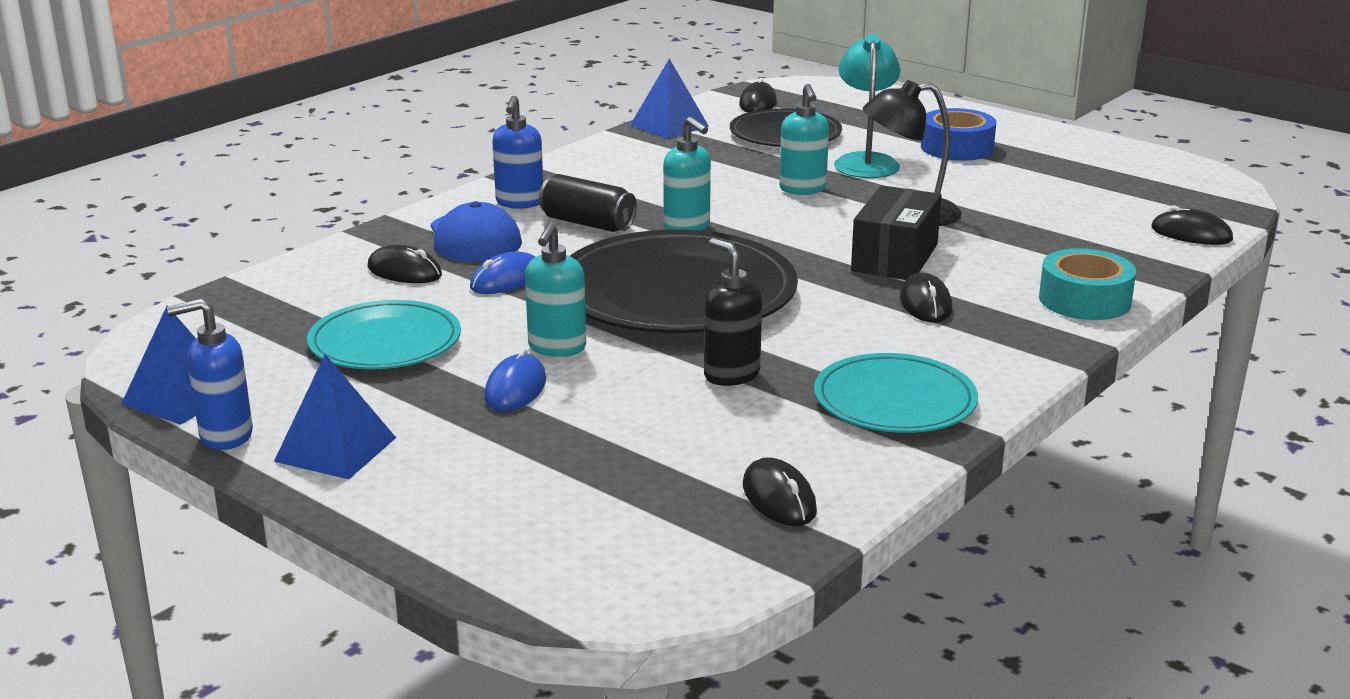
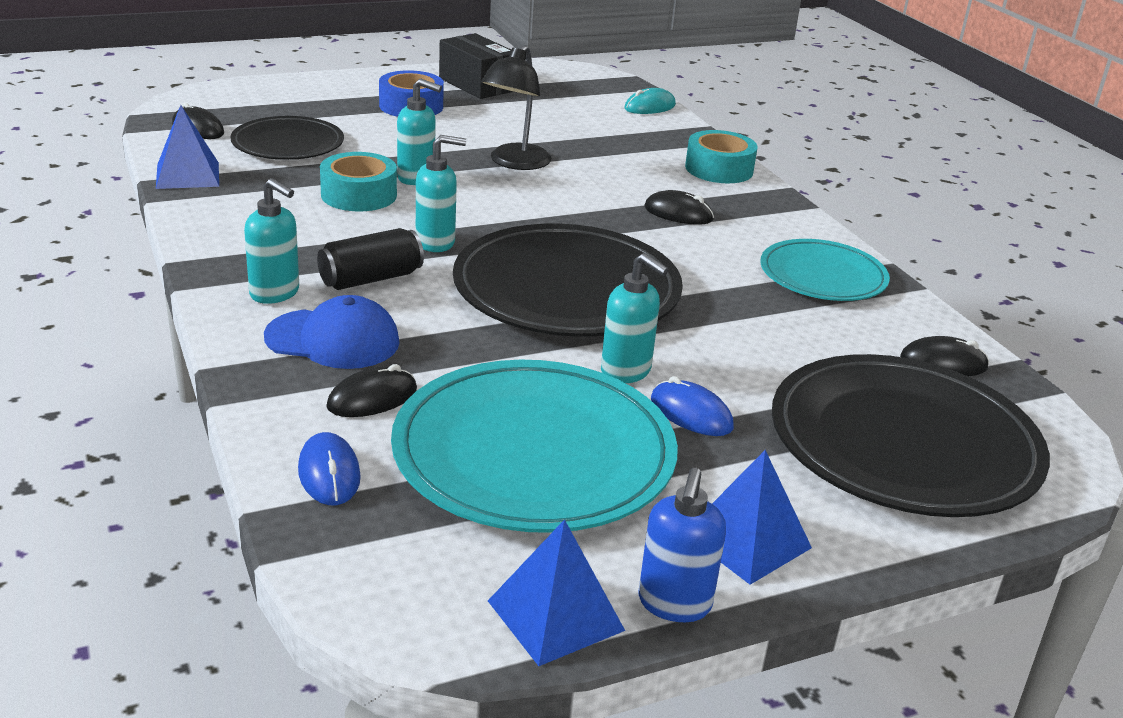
camera: 65 degrees left, 5 degrees up
turquoise plate [307,300,461,369] -> turquoise plate [391,360,678,533], size x1.70
blue mouse [470,251,535,294] -> blue mouse moved to [298,432,361,505]
blue soap dispenser [492,96,543,209] -> turquoise soap dispenser [244,178,299,304]
black soap dispenser [704,238,762,386] -> none
turquoise lamp [834,34,901,178] -> none
black box [851,185,942,280] -> black box moved to [439,33,513,99]
black mouse [1152,205,1233,245] -> turquoise mouse [624,88,676,114]
none -> turquoise tape [320,152,397,211]
none -> black plate [772,354,1050,517]

